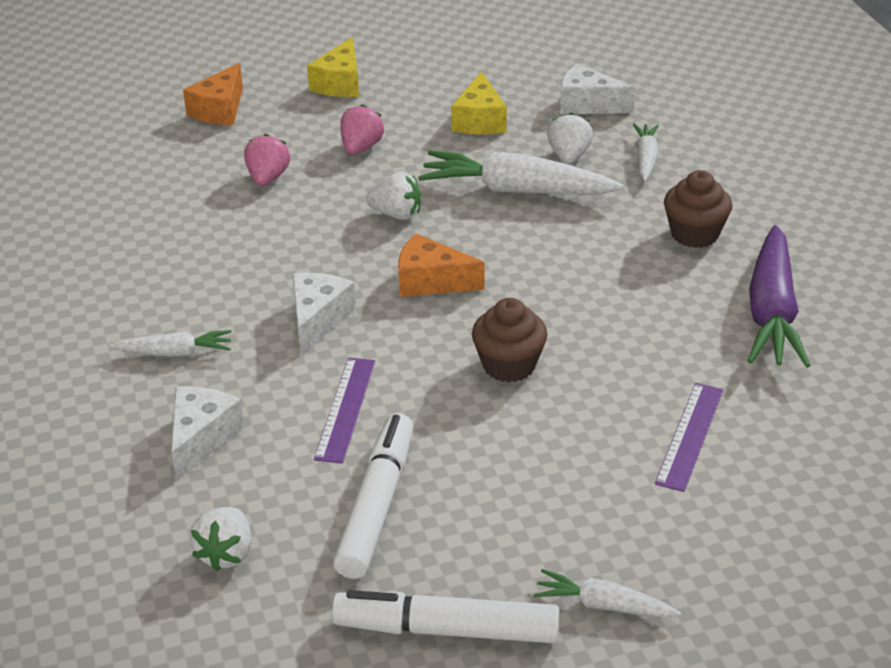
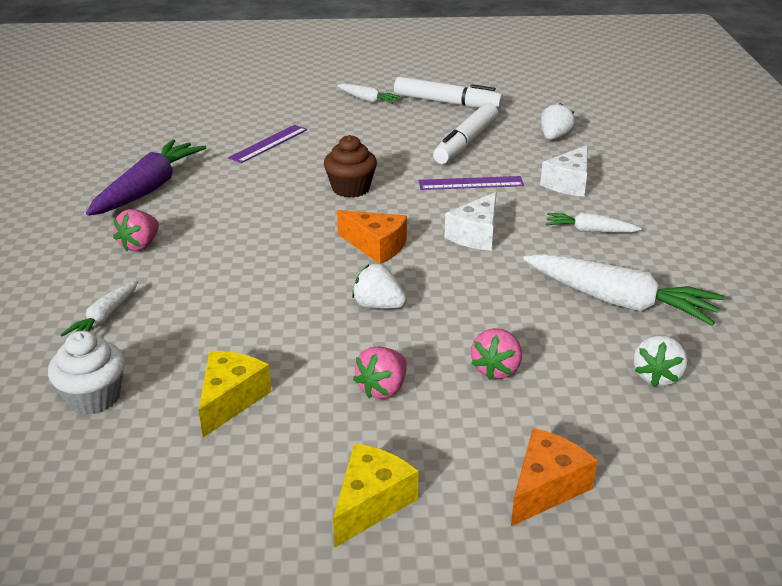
camera: 165 degrees left, 5 degrees down
purple ruler [314,358,375,464] -> purple ruler turned 60 degrees clockwise [419,176,524,190]
white carrot [418,150,623,194] -> white carrot moved to [523,254,724,325]
white strawberry [547,113,593,164] -> white strawberry moved to [633,335,688,387]
white cheese [560,63,635,114] -> white cupcake [48,331,125,415]
brown cupcake [664,170,732,248] -> pink strawberry [113,209,159,252]

